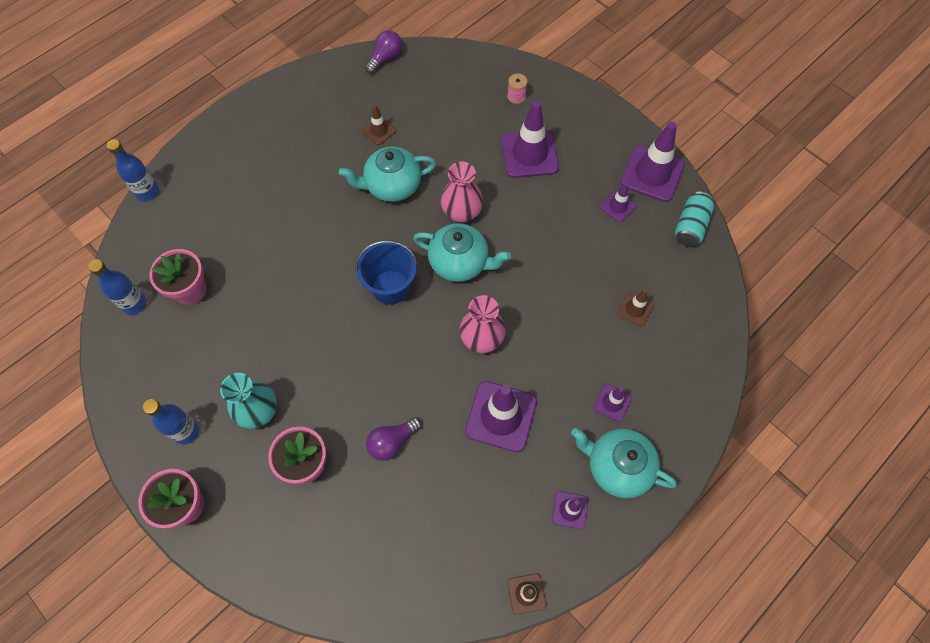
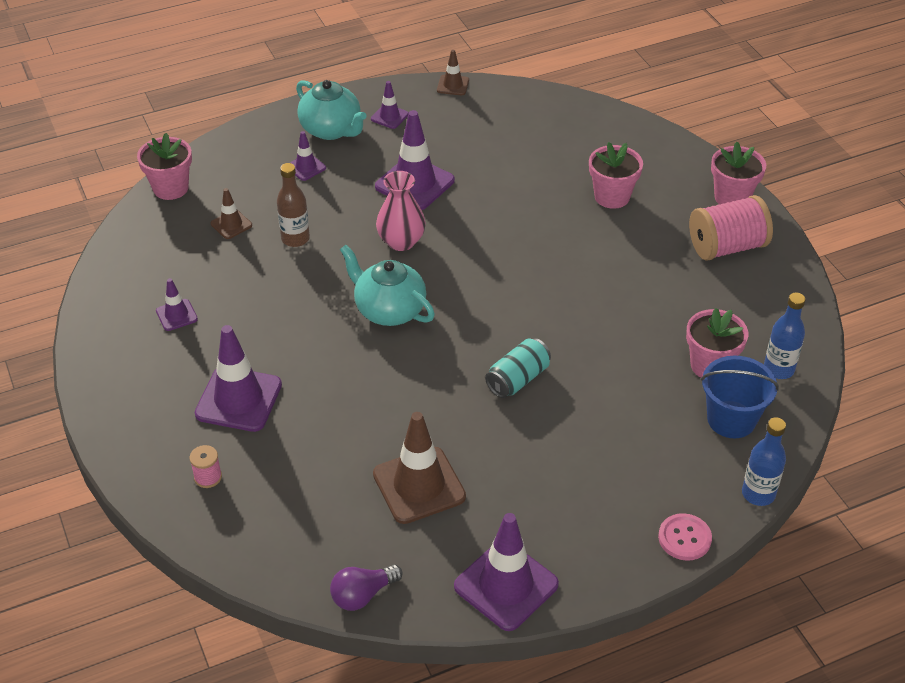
camera: 160 degrees left, 20 degrees down
blue bottle [143,399,199,445] -> pink spool [689,195,773,261]
turquoise vase [220,373,277,429] -> none
turquoise teapot [339,147,436,202] -> none
blue bucket [355,240,417,305] -> blue bucket moved to [701,356,779,438]
brown traffic cone [362,104,396,145] -> brown traffic cone [373,412,466,524], size x1.96
purple light bulb [366,417,422,461] -> none
pink vase [441,162,483,222] -> none
purple traffic cone [620,122,685,202] -> purple traffic cone moved to [454,513,559,631]
turquoise can [675,192,714,247] -> turquoise can moved to [485,338,551,398]
none -> pink flower pot [137,133,192,200]
none -> brown bottle [277,163,310,247]
none -> pink button [658,513,712,561]

